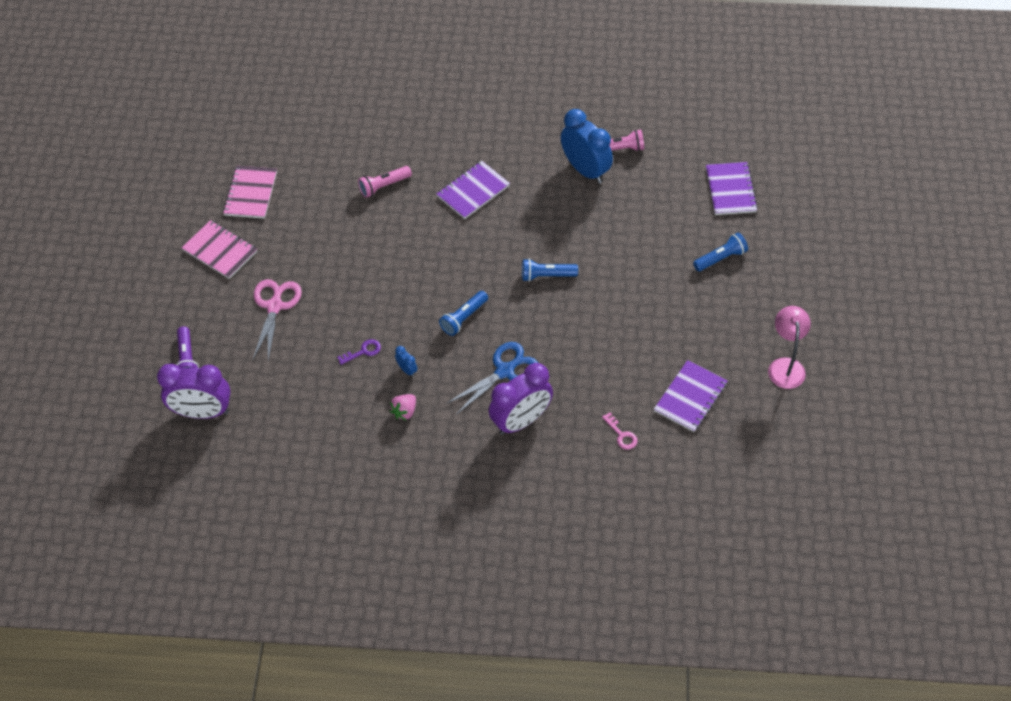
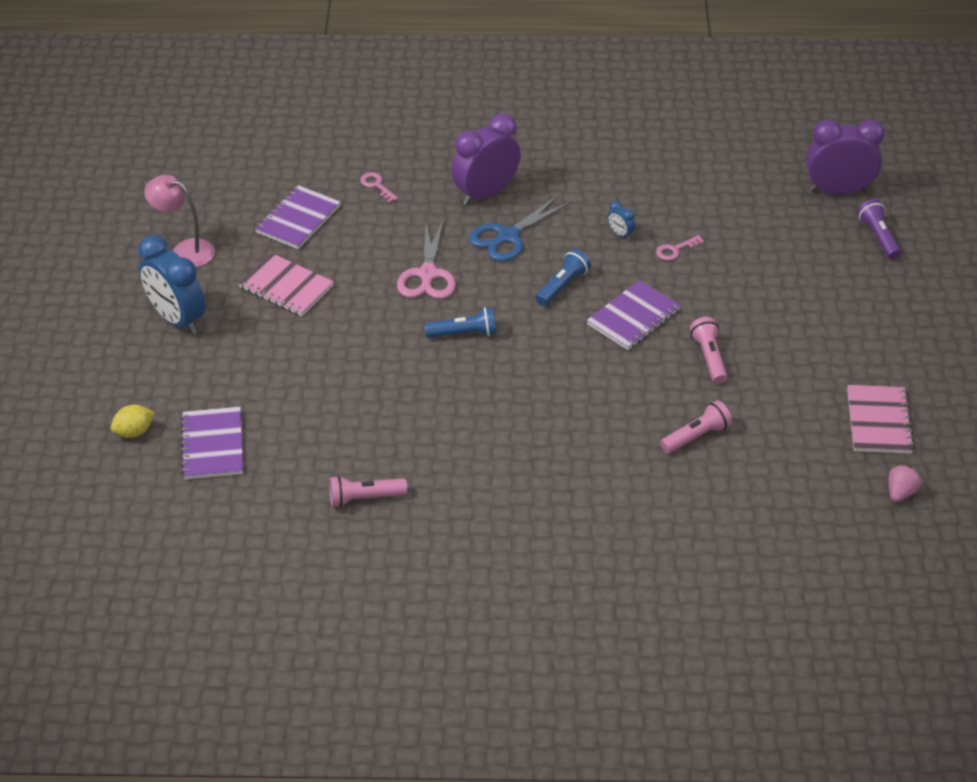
camera: 175 degrees right, 10 degrees down
pink notebook [182,220,257,279] -> pink notebook moved to [238,253,334,316]
pink scissors [253,279,302,361] -> pink scissors moved to [397,218,456,299]
purple key [337,339,381,365] -> pink key [656,235,704,260]
pink strawberry [389,394,416,421] -> pink strawberry moved to [888,464,922,502]
purple notebook [437,161,510,219] -> purple notebook moved to [587,280,681,350]
blue clock [561,109,613,184] -> blue clock moved to [138,235,205,334]
blue flashlight [693,233,748,271] -> none
pink lamp [768,306,811,389] -> pink lamp turned 120 degrees clockwise [144,175,215,267]
none -> yellow lemon [111,405,155,438]
none -> pink flashlight [690,317,728,384]

